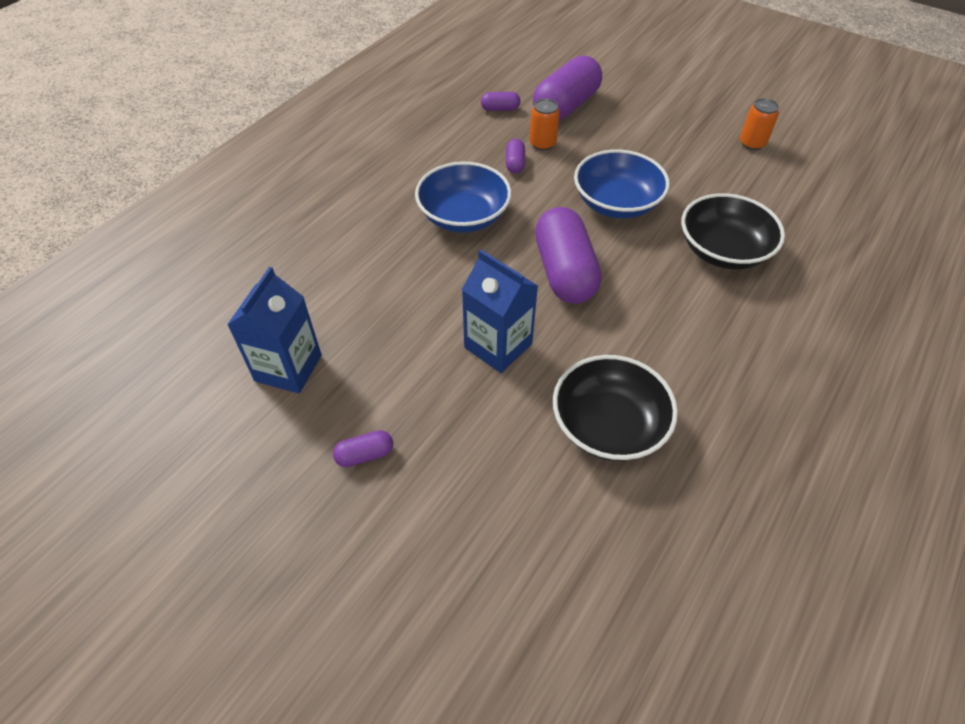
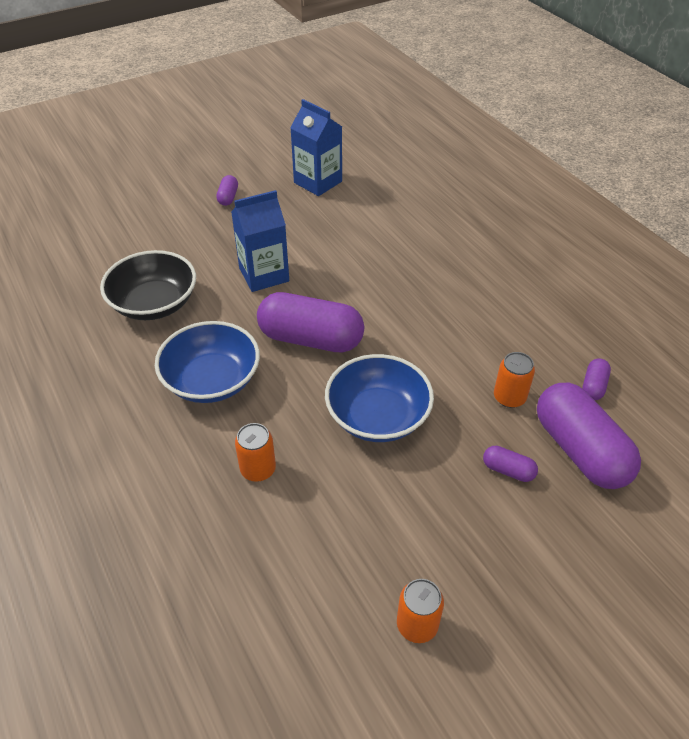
camera: 115 degrees right, 5 degrees down
blue bowl [415,162,512,233] -> blue bowl moved to [155,321,260,403]
purple capsule [506,139,525,174] -> purple capsule moved to [483,446,538,482]
black bowl [681,193,785,270] -> orange can [235,423,276,482]

